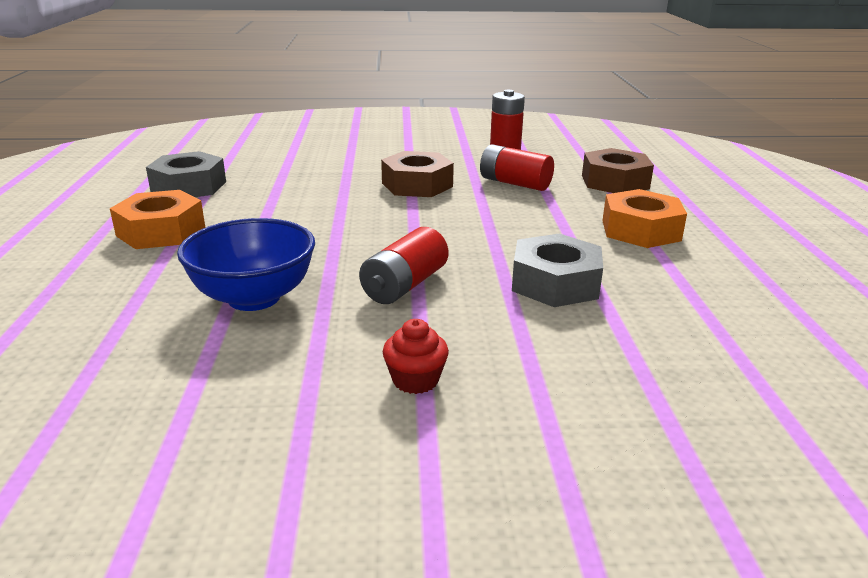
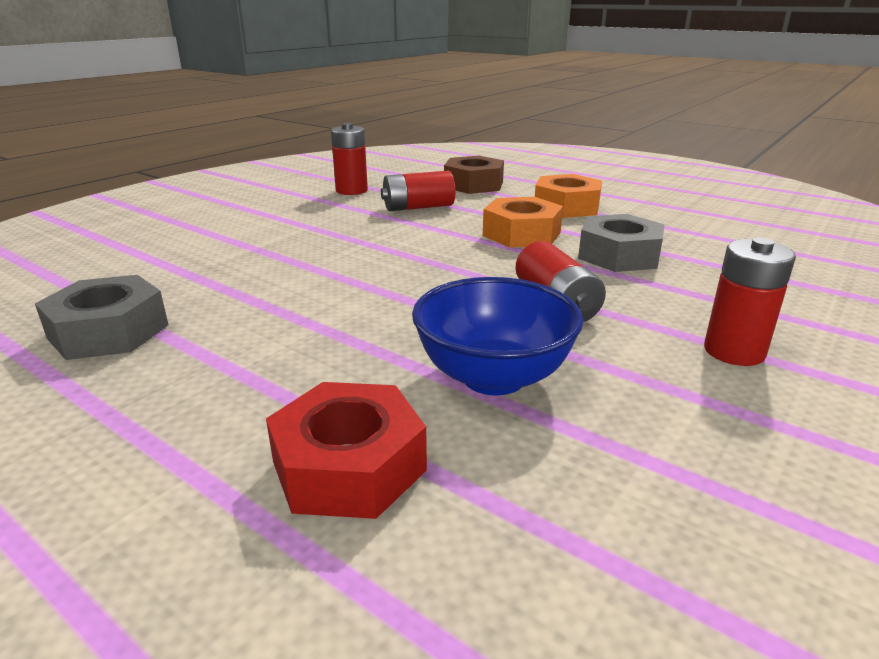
camera: 50 degrees left, 0 degrees up
orange nut [110,190,205,249] -> orange nut moved to [483,197,563,248]
brown nut [381,151,454,197] -> none
red cupcake [383,319,449,394] -> red battery [704,238,796,366]
none -> red nut [266,382,427,519]

